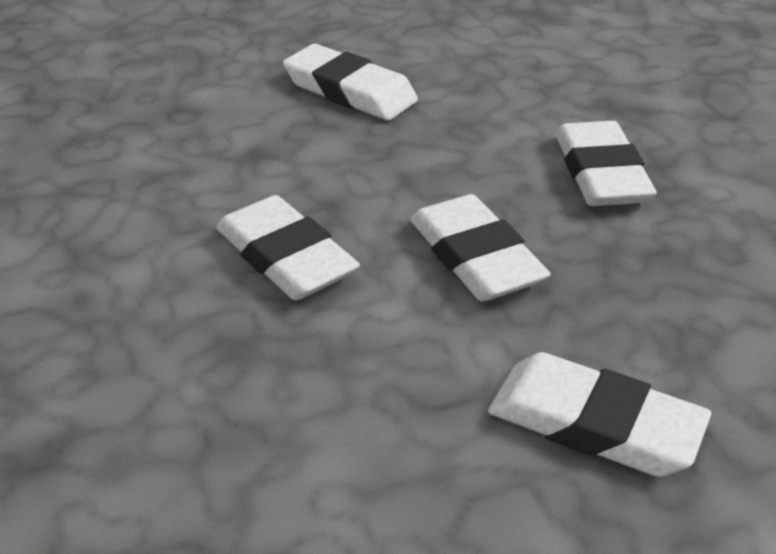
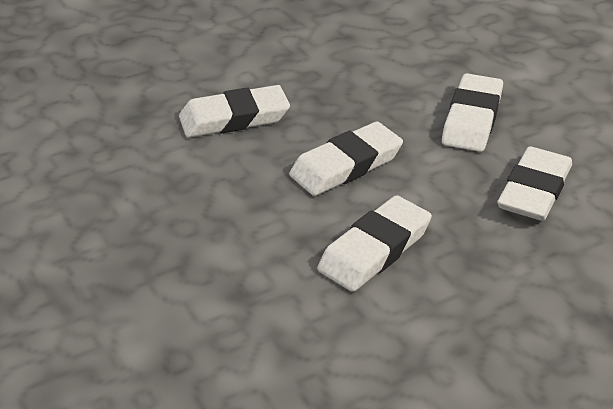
camera: 100 degrees left, 0 degrees up
white eraser [283,44,418,121] -> white eraser moved to [497,146,572,221]

